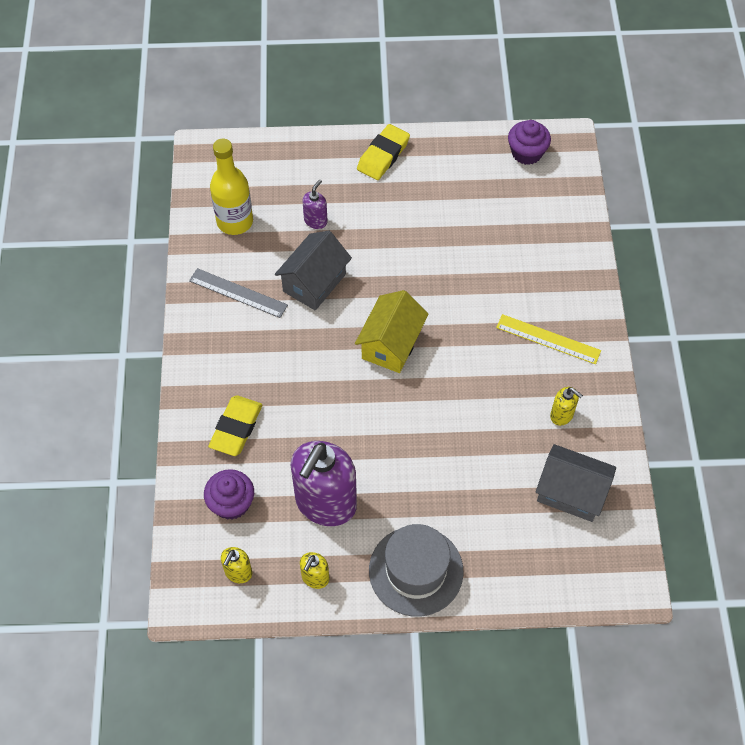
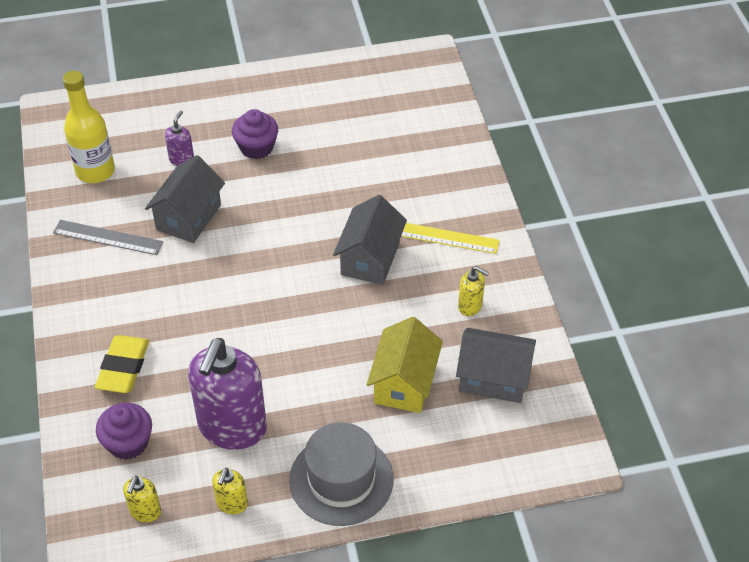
camera: 10 degrees left, 10 degrees down
yellow house [355,290,429,373] -> yellow house moved to [367,317,443,413]
yellow eraser [357,124,410,180] -> none
purple cupcake [508,120,551,165] -> purple cupcake moved to [232,109,278,159]
none -> grey house [333,195,407,285]

